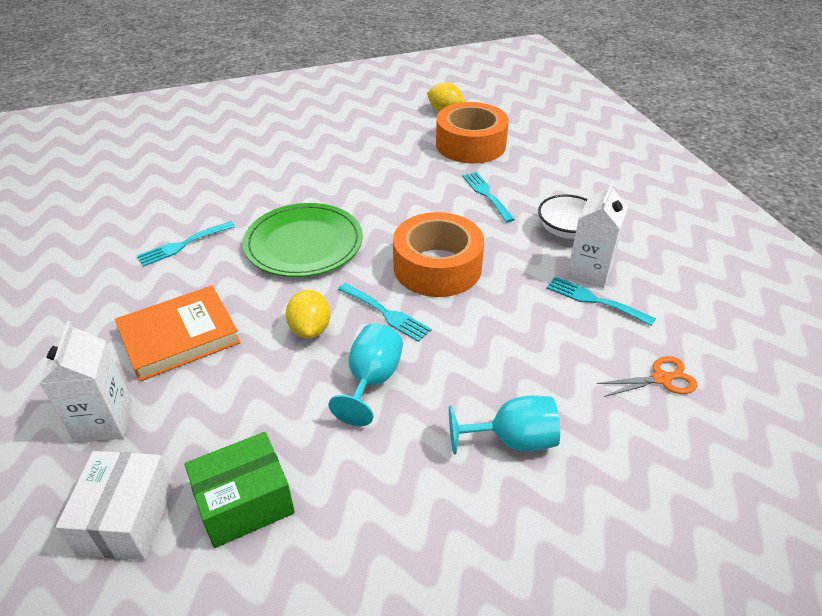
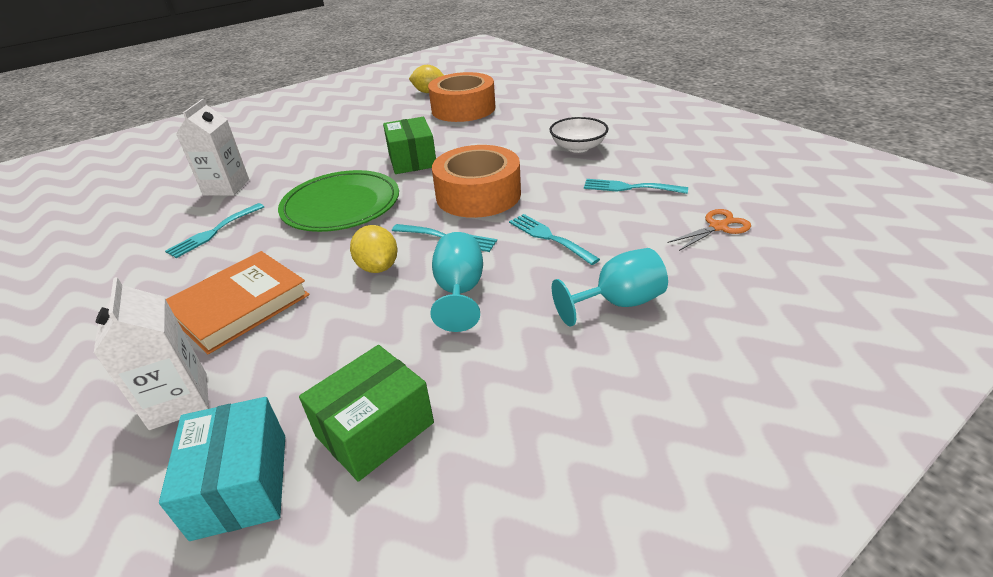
camera: 15 degrees left, 5 degrees down
white box [56,451,173,560] -> turquoise box [159,397,285,541]
turquoise fork [462,172,515,223] -> turquoise fork moved to [509,214,600,265]
white carton [566,181,628,288] -> white carton moved to [176,99,249,196]
none -> green box [383,117,436,174]

